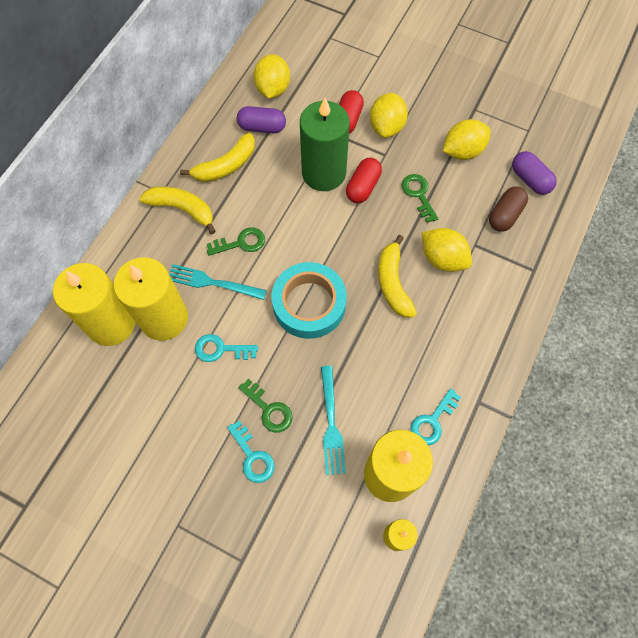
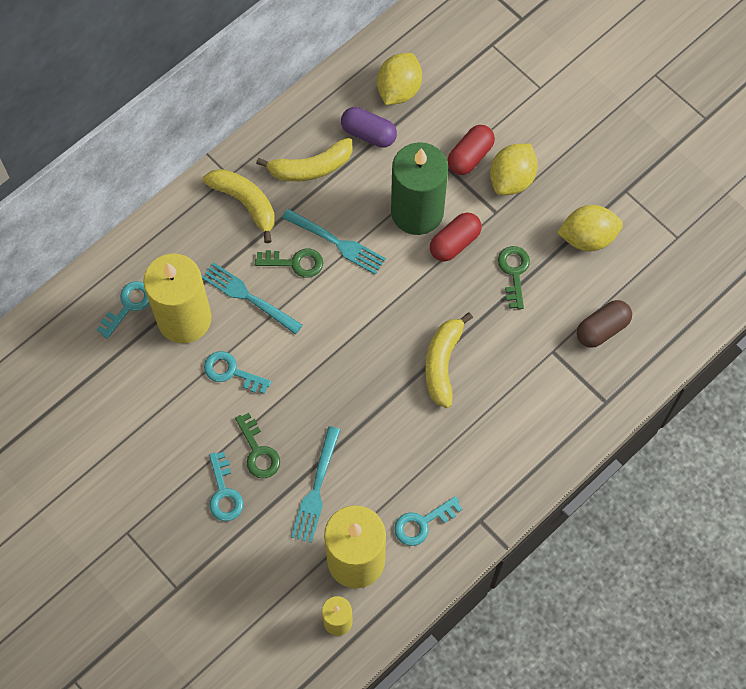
camera: 20 degrees right, 0 degrees up
yellow candle [53,263,135,346] -> turquoise key [97,281,150,339]
turquoise tape [272,262,347,339] -> none
yellow lemon [422,228,472,272] -> none
purple capsule [512,151,557,195] -> none
none -> turquoise fork [282,209,386,275]

